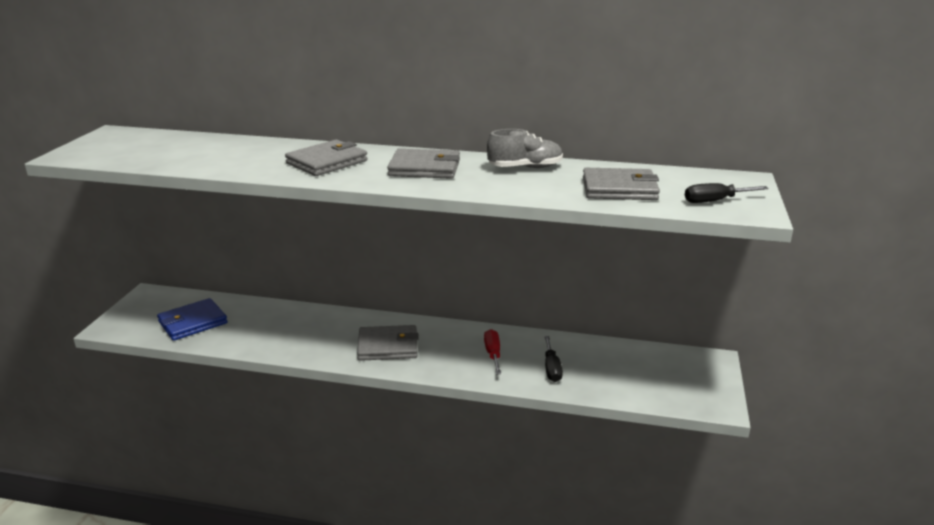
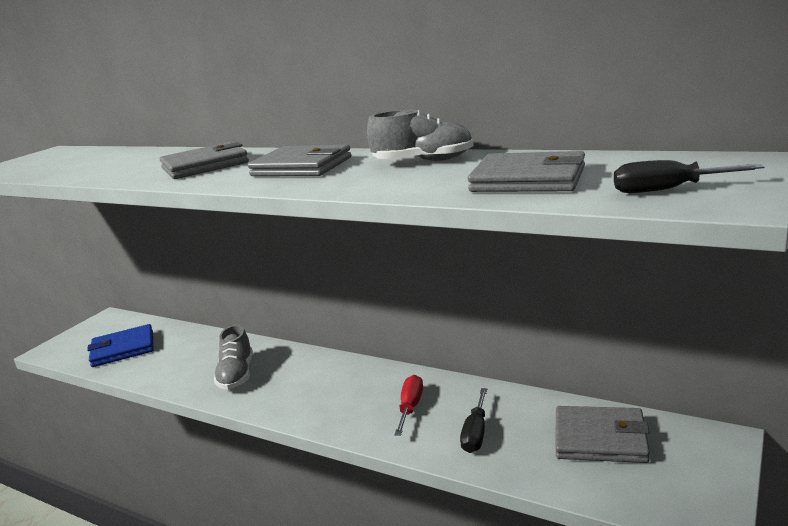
camera: 20 degrees right, 5 degrees down
grey wallet [357,325,419,361] -> grey wallet moved to [555,406,650,463]
none -> grey shoe [214,325,253,390]

